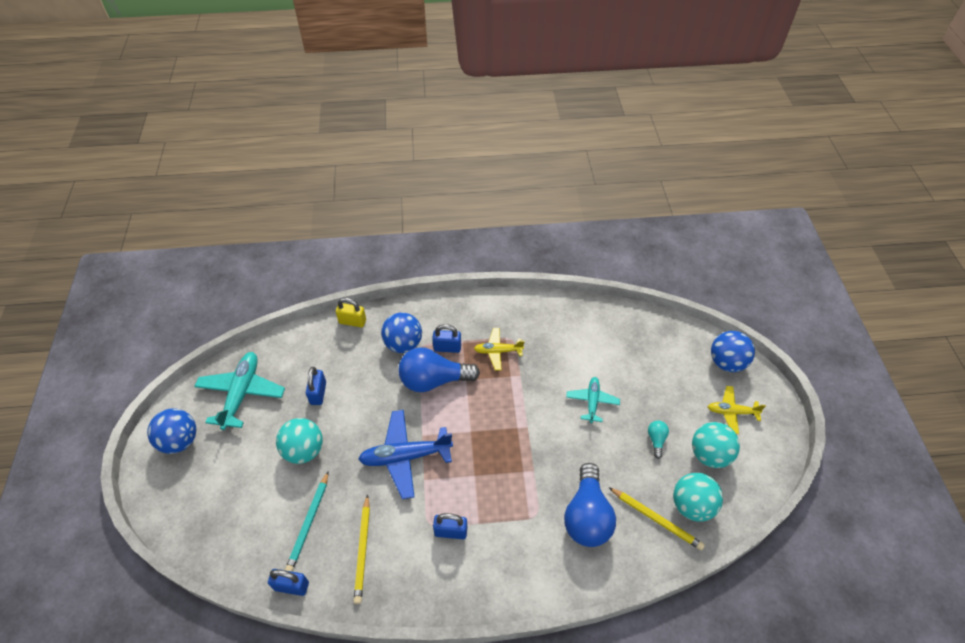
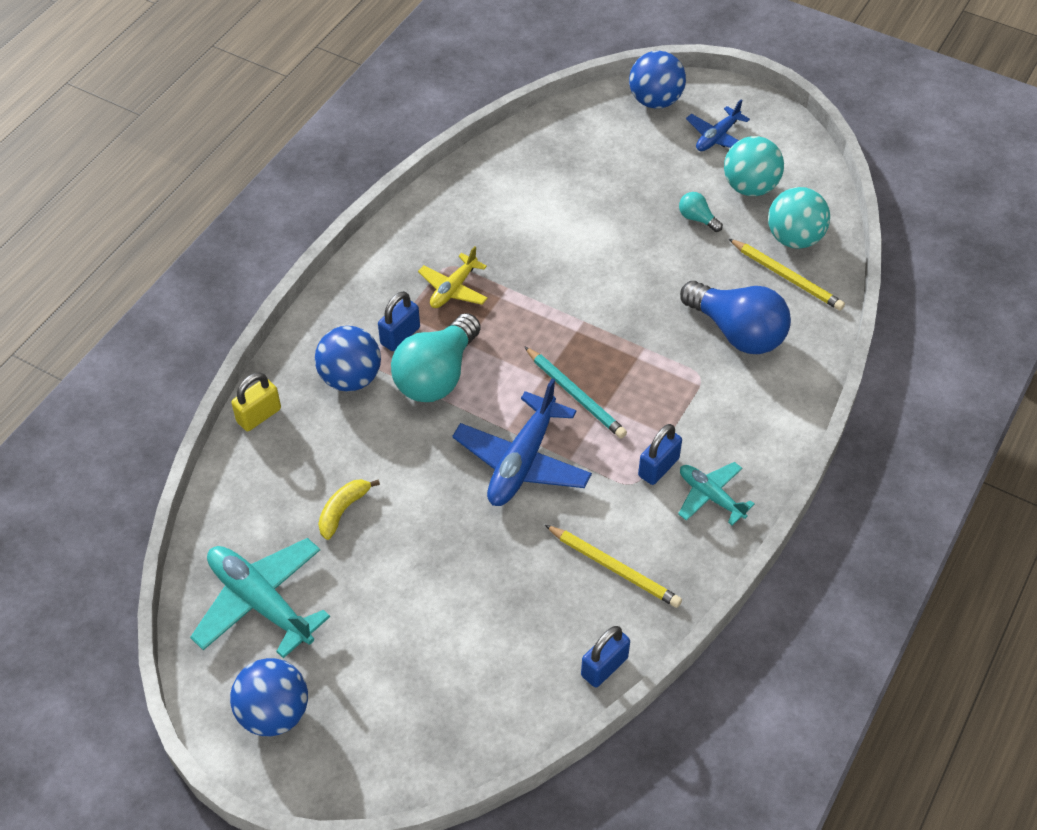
camera: 55 degrees left, 0 degrees up
turquoise ball [276,418,323,464] -> none
turquoise pencil [285,471,329,572] -> turquoise pencil moved to [524,346,627,438]
blue padlock [306,367,326,405] -> yellow banana [318,479,380,540]
blue light bulb [399,348,480,392] -> turquoise light bulb [391,313,481,402]
turquoise plane [566,377,620,423] -> turquoise plane moved to [678,462,755,526]
yellow pencil [608,487,705,551] -> yellow pencil turned 60 degrees clockwise [729,239,845,311]
yellow plane [708,386,766,434] -> blue plane [686,99,750,151]

